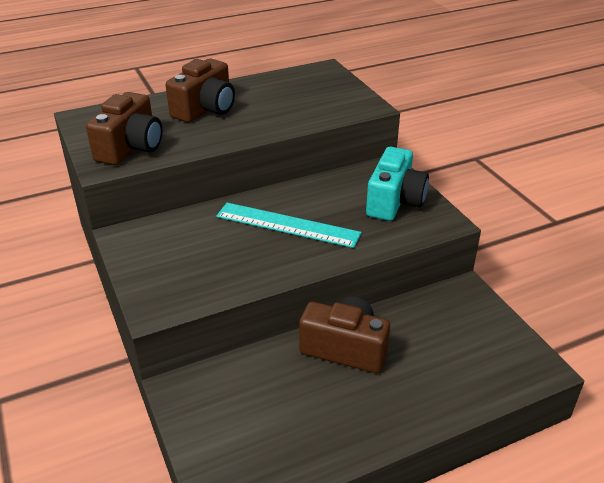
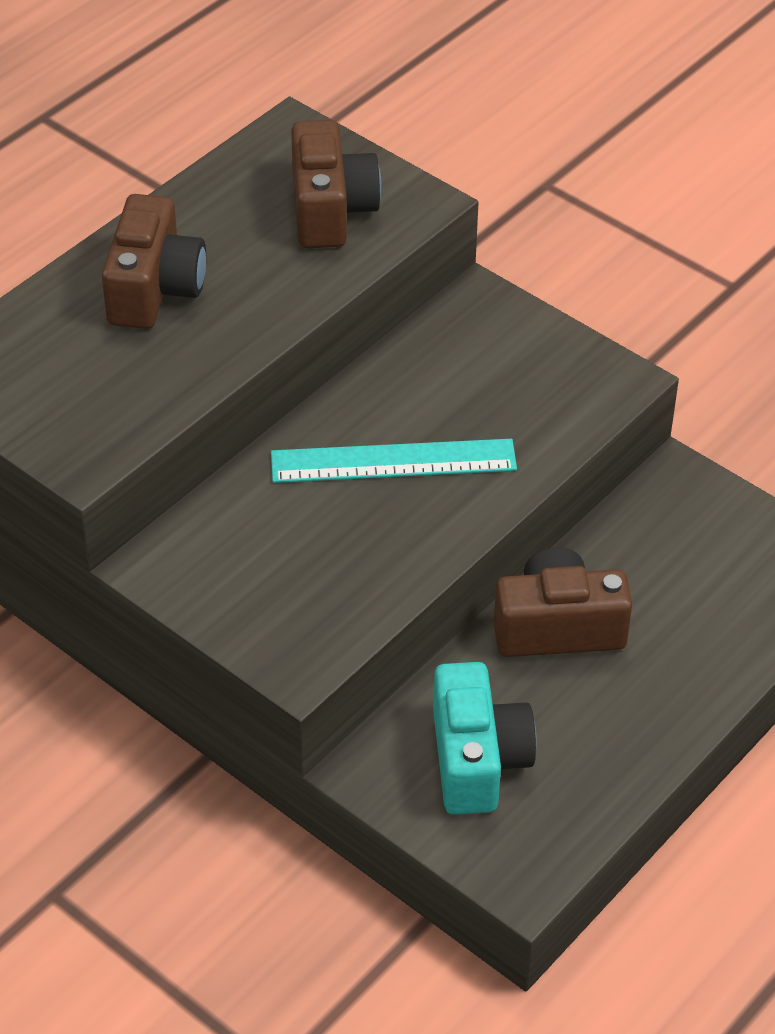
camera: 25 degrees left, 10 degrees up
brown camera [86,92,163,165] -> brown camera moved to [291,120,381,248]
turquoise camera [366,147,429,221] -> turquoise camera moved to [433,662,537,815]

